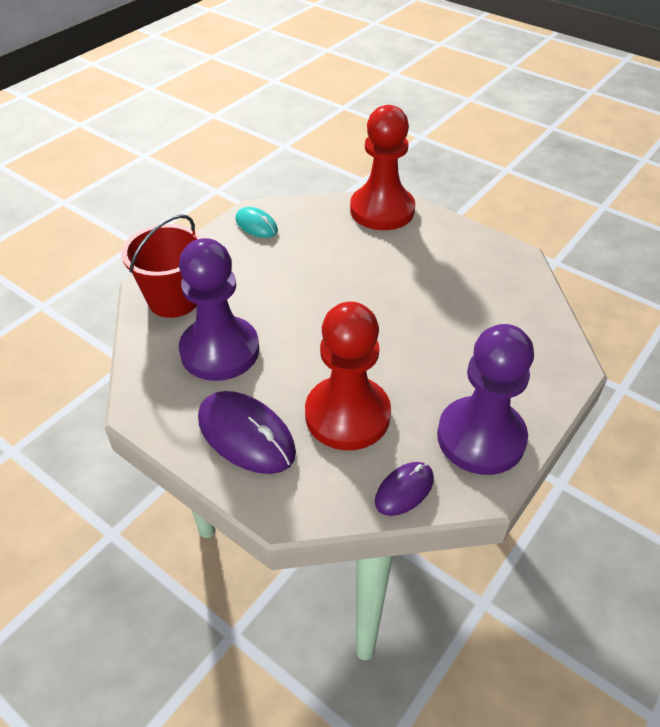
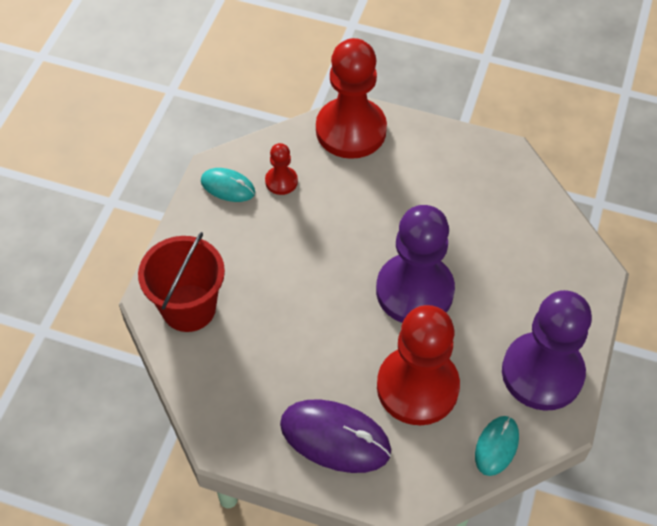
camera: 20 degrees left, 10 degrees up
purple pawn [179,238,259,381] -> purple pawn moved to [376,205,455,323]
purple mouse [375,462,434,516] -> turquoise mouse [475,416,519,476]
none -> red pawn [265,143,298,195]

